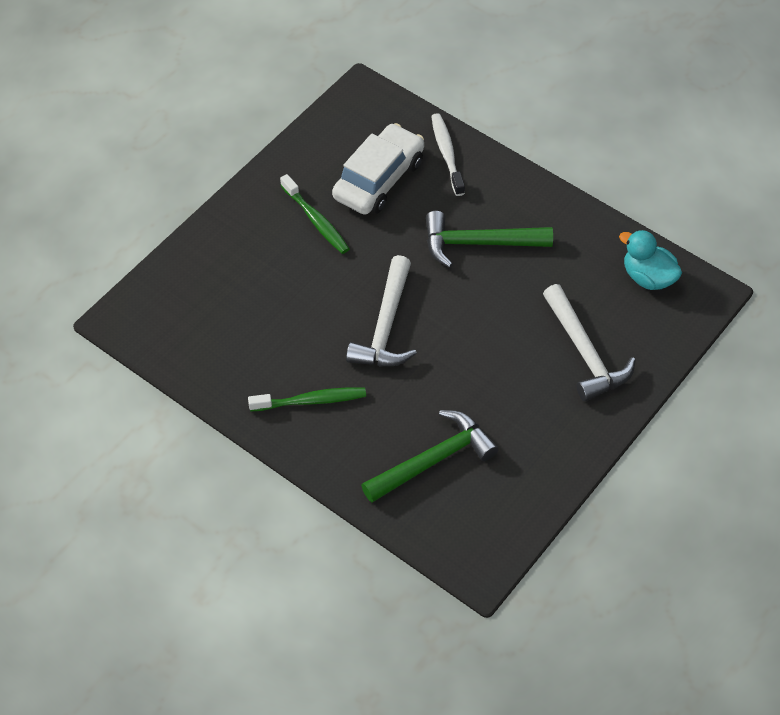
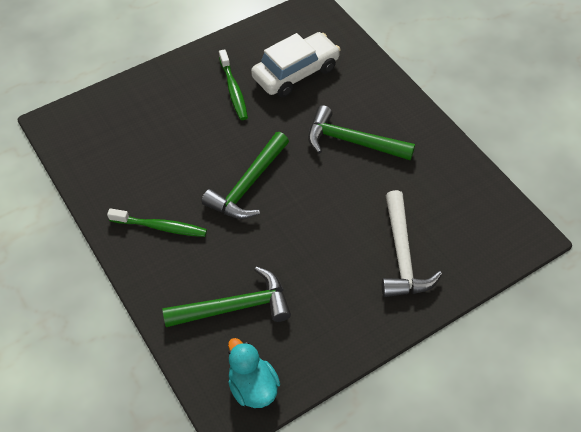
camera: 20 degrees right, 0 degrees up
white hammer [346,255,417,366] -> green hammer [202,132,289,219]
white toothbrush [431,113,465,196] -> none
turquoise duck [619,230,682,290] -> turquoise duck moved to [228,338,280,408]

